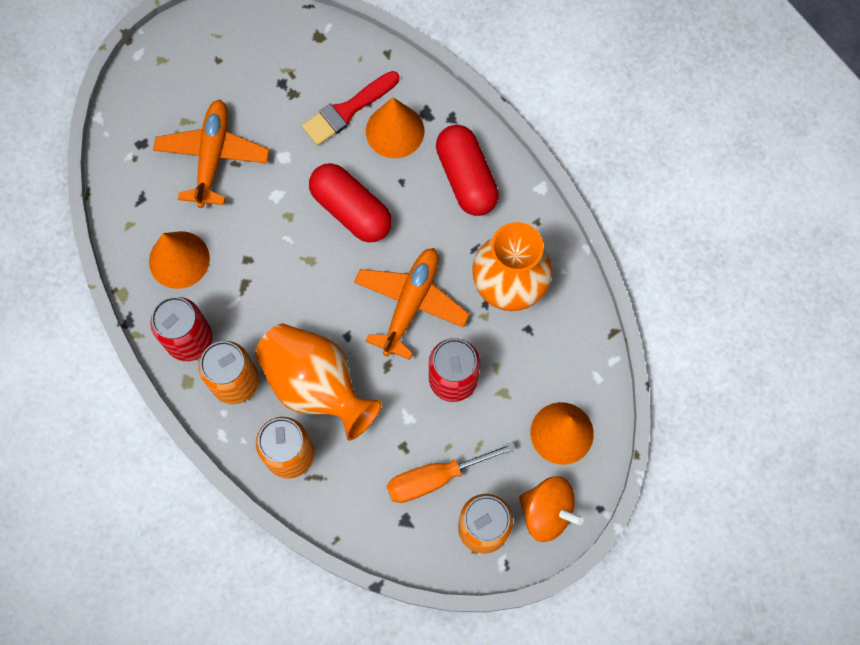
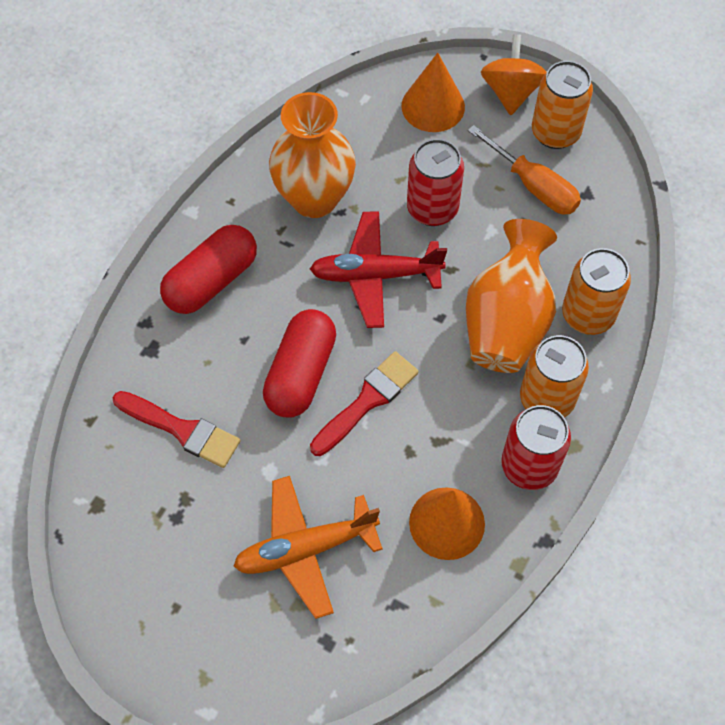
camera: 115 degrees left, 10 degrees down
orange plane [354,248,470,360] -> red plane [310,211,447,328]
orange cone [366,98,424,158] -> none
none -> red brush [310,351,419,456]

